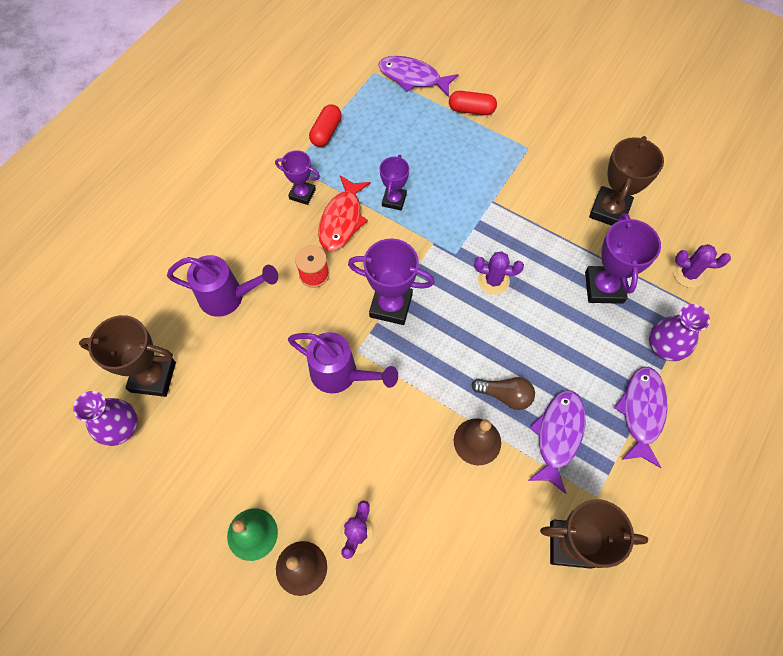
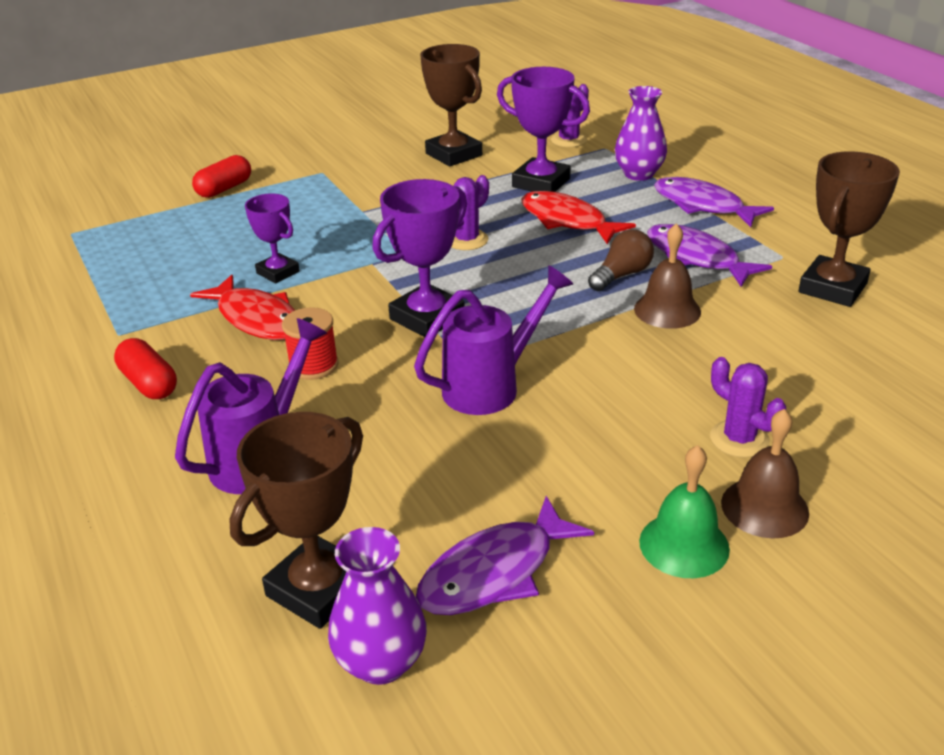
camera: 60 degrees left, 30 degrees down
purple trophy [275,150,320,205] -> none
red capsule [309,104,342,147] -> red capsule moved to [114,338,177,399]
purple fish [378,56,459,97] -> purple fish moved to [416,496,594,615]
none -> red fish [521,191,636,244]

